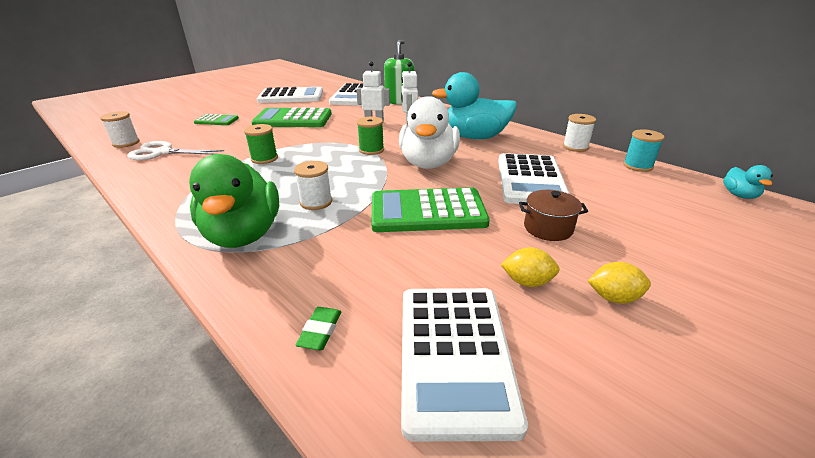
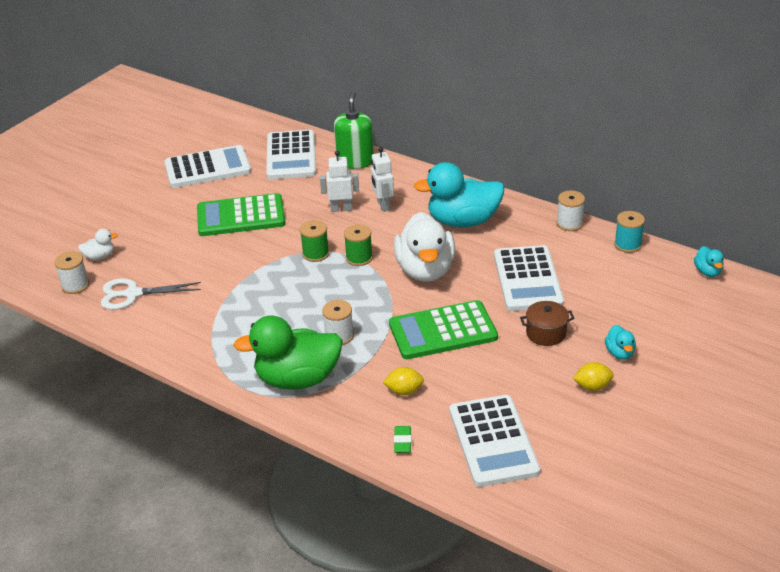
camera: 10 degrees left, 5 degrees up
green duck [189,154,279,248] -> green duck turned 105 degrees clockwise [233,315,343,390]
green calculator [194,114,239,125] -> none
green spool [244,124,278,164] -> green spool moved to [300,220,329,262]
yellow lemon [500,247,560,287] -> yellow lemon moved to [383,367,424,395]
none -> white duck [78,229,118,260]
none -> turquoise duck [605,325,636,360]

